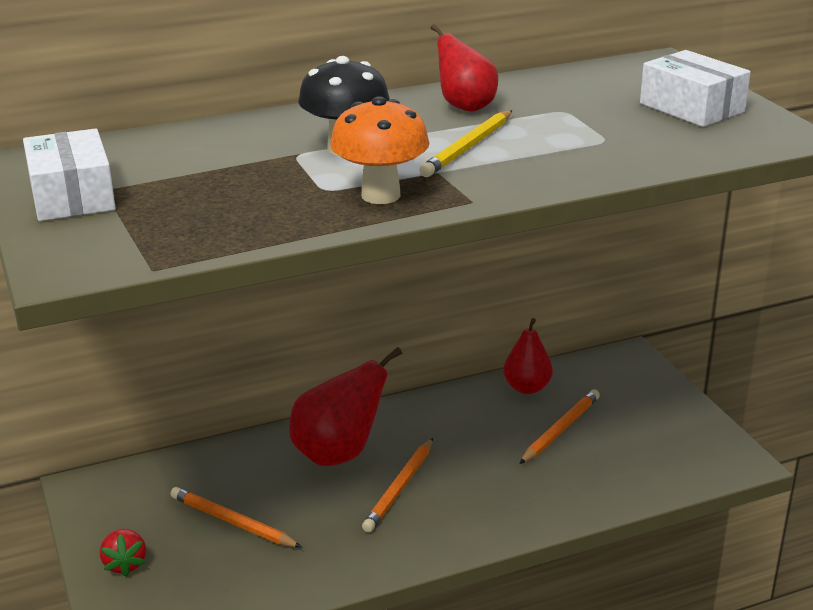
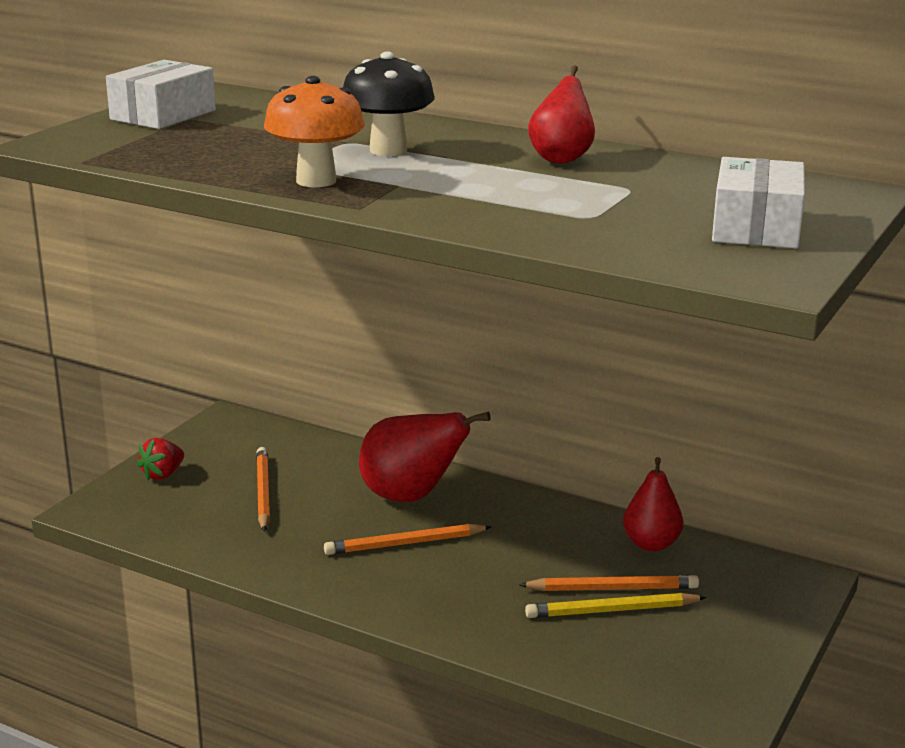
camera: 50 degrees right, 5 degrees down
yellow pencil [419,110,512,177] -> yellow pencil moved to [525,593,707,618]

